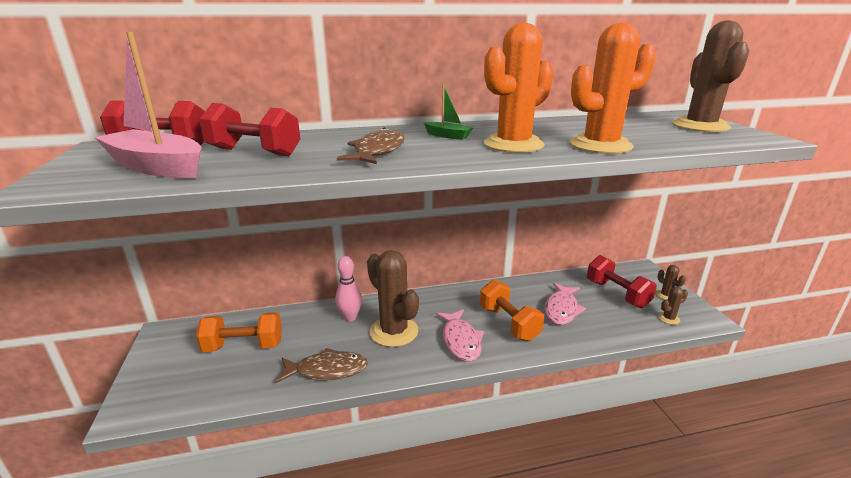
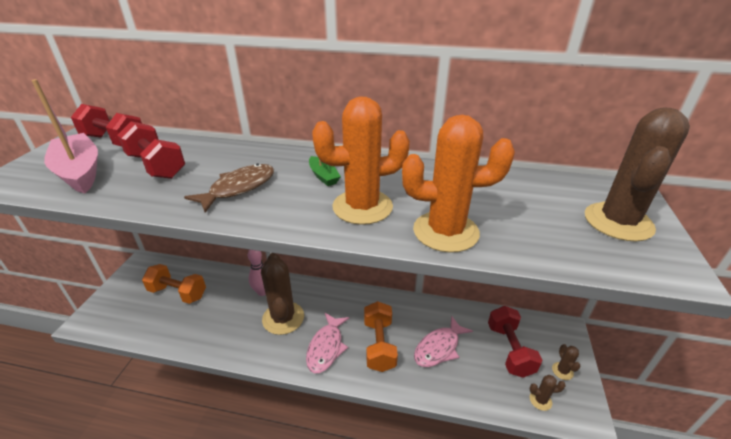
camera: 25 degrees right, 10 degrees up
brown fish [275,348,368,383] -> none

